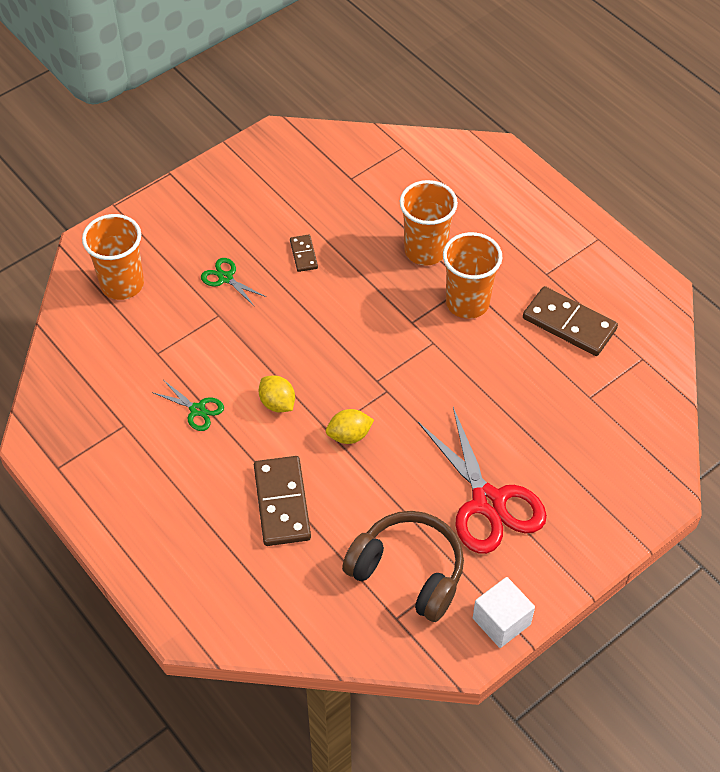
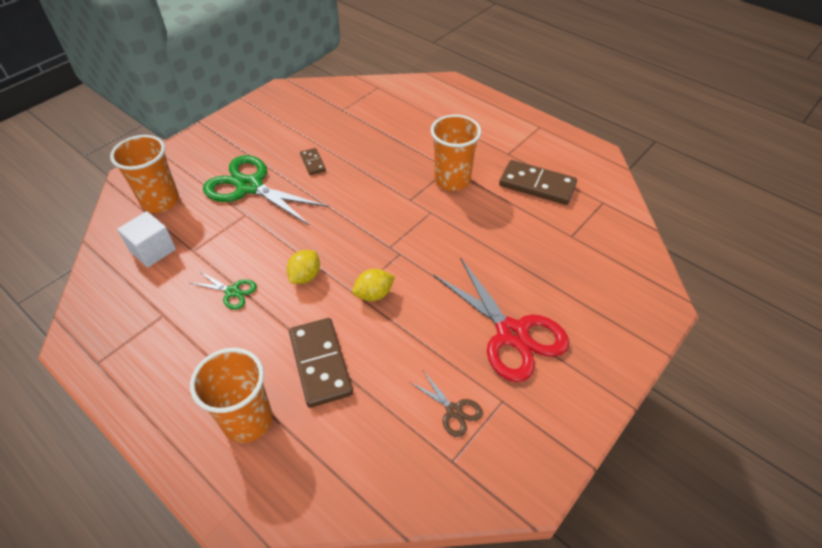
camera: 10 degrees left, 5 degrees down
green scissors [201,258,266,307] -> green scissors [203,155,329,225], size x2.16
yellow lemon [259,375,295,412] -> yellow lemon turned 75 degrees clockwise [287,250,320,284]
brown headphones [342,511,464,622] -> brown scissors [410,371,483,437]
orange cup [400,180,458,266] -> orange cup moved to [190,348,272,443]
white cube [473,577,535,648] -> white cube moved to [117,211,176,268]

